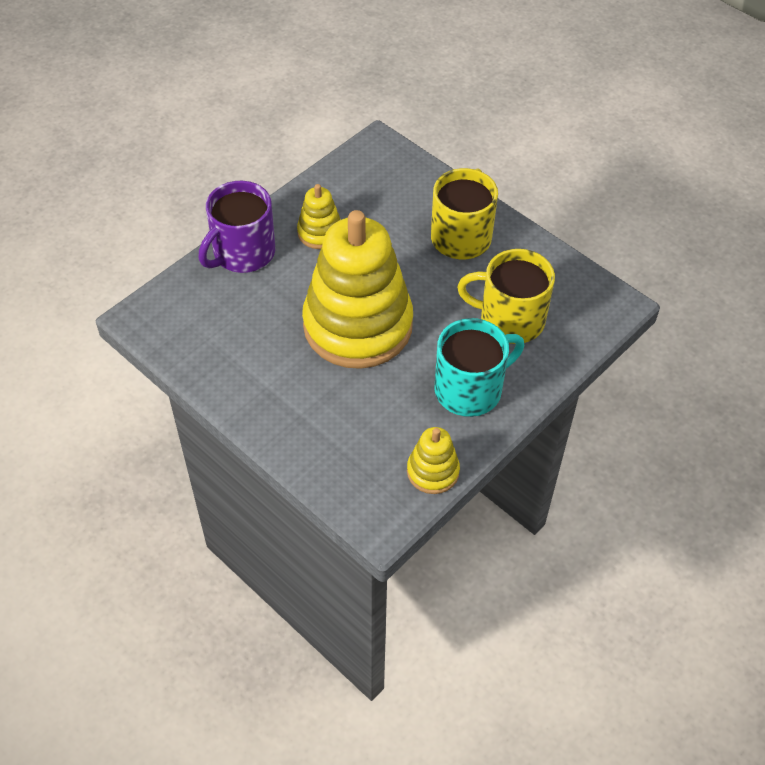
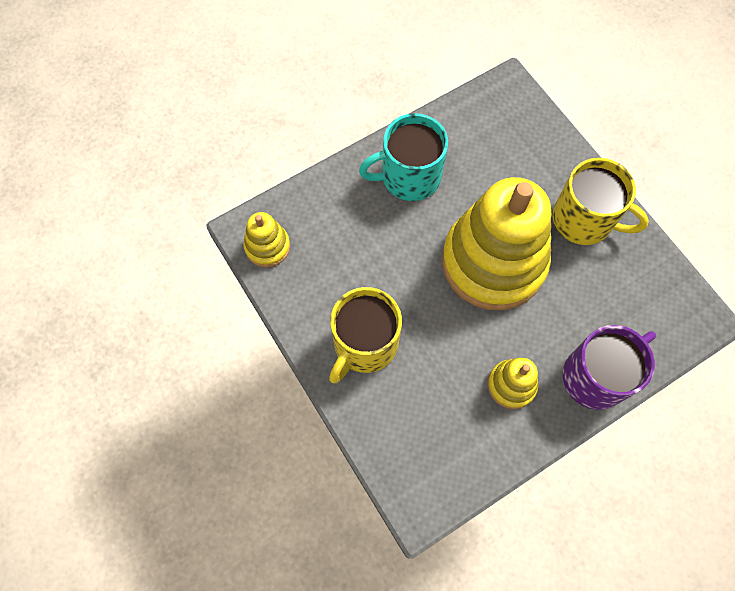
camera: 165 degrees left, 15 degrees up
yellow stacking toy [407,427,460,494] -> yellow stacking toy moved to [243,212,290,267]
yellow mug [457,249,555,344] -> yellow mug moved to [553,158,649,245]

